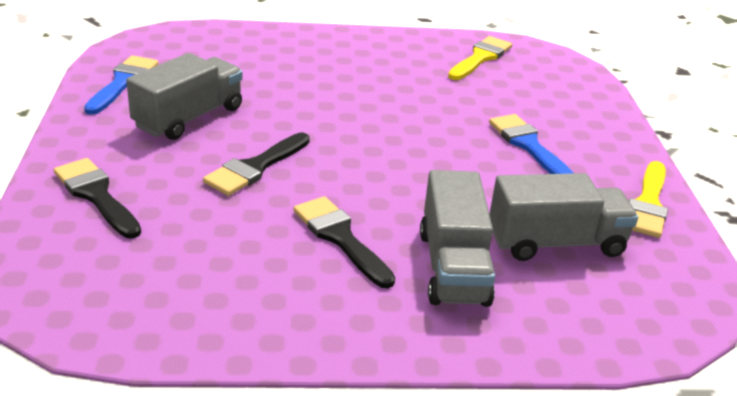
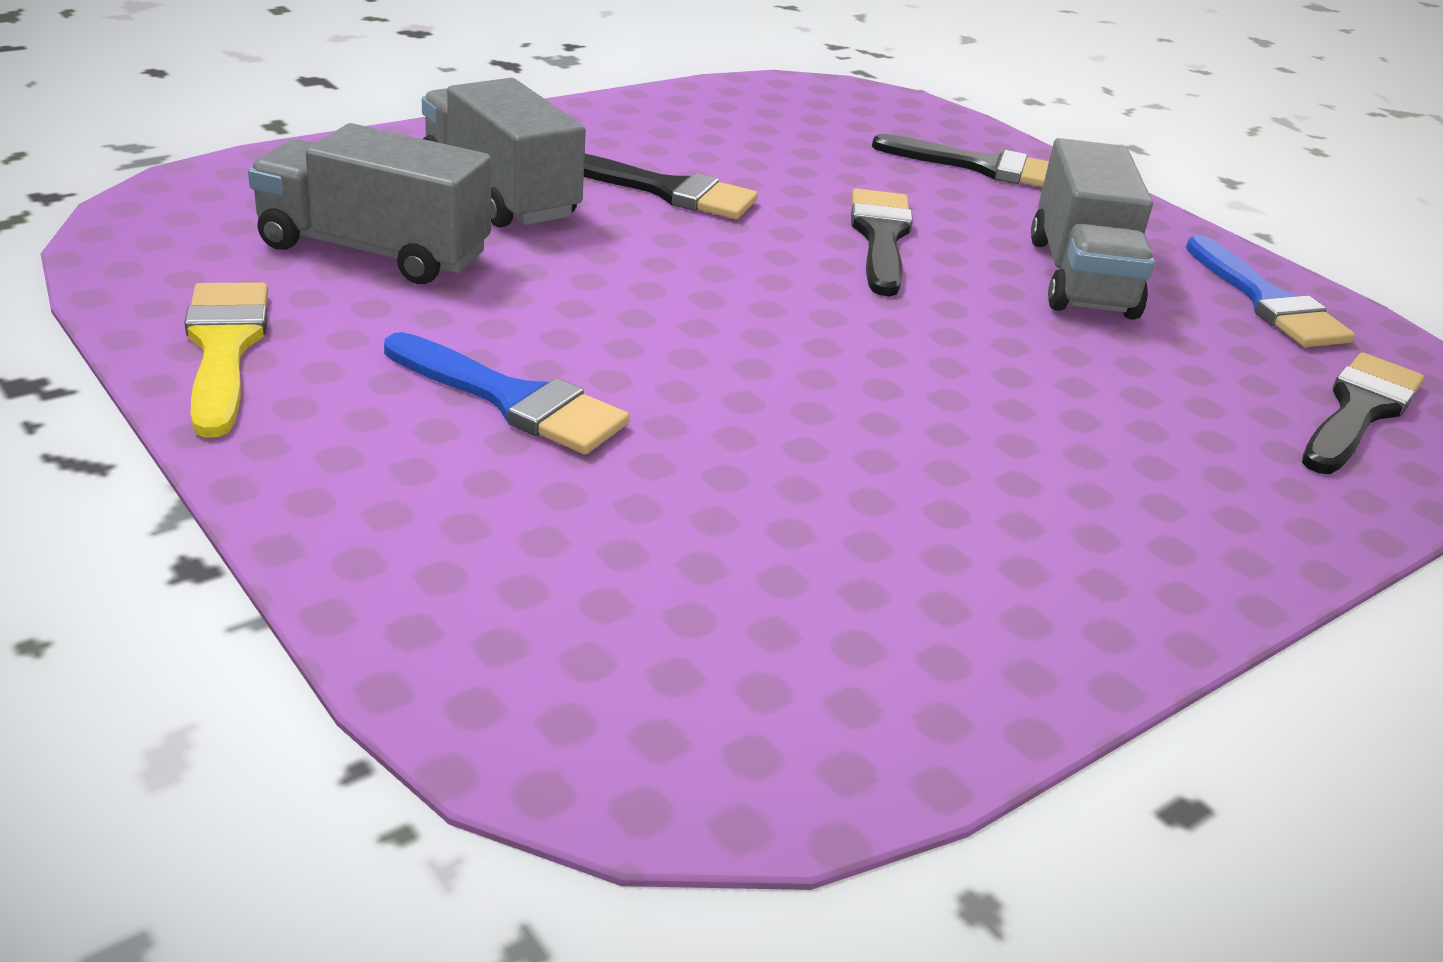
camera: 145 degrees right, 0 degrees up
yellow brush [448,36,512,80] -> none
grey truck [489,173,638,261] -> grey truck turned 60 degrees clockwise [248,123,491,284]
none -> black brush [1302,353,1424,474]

